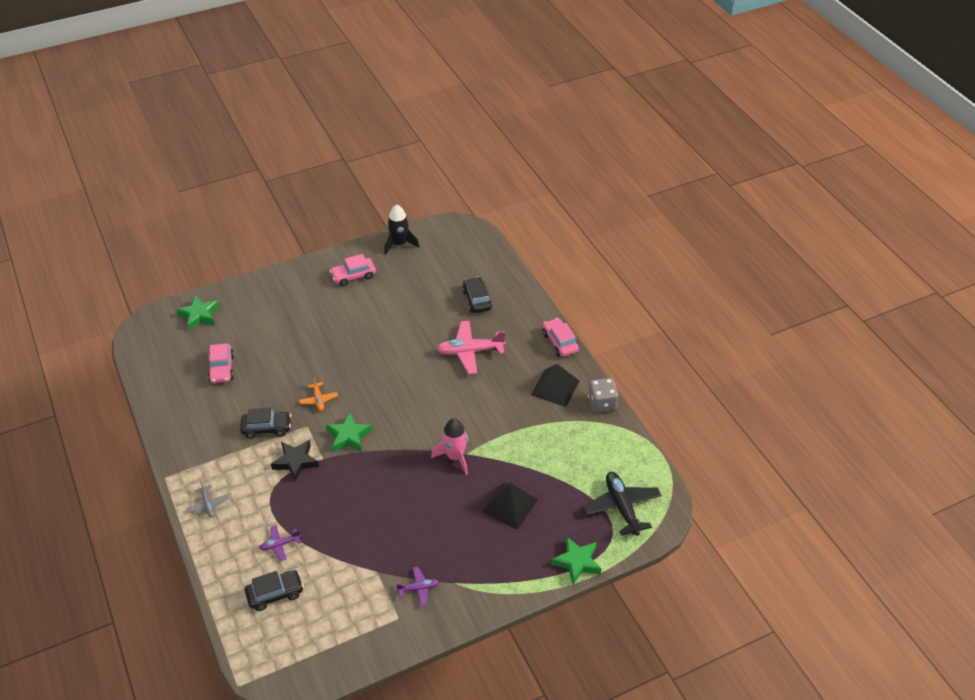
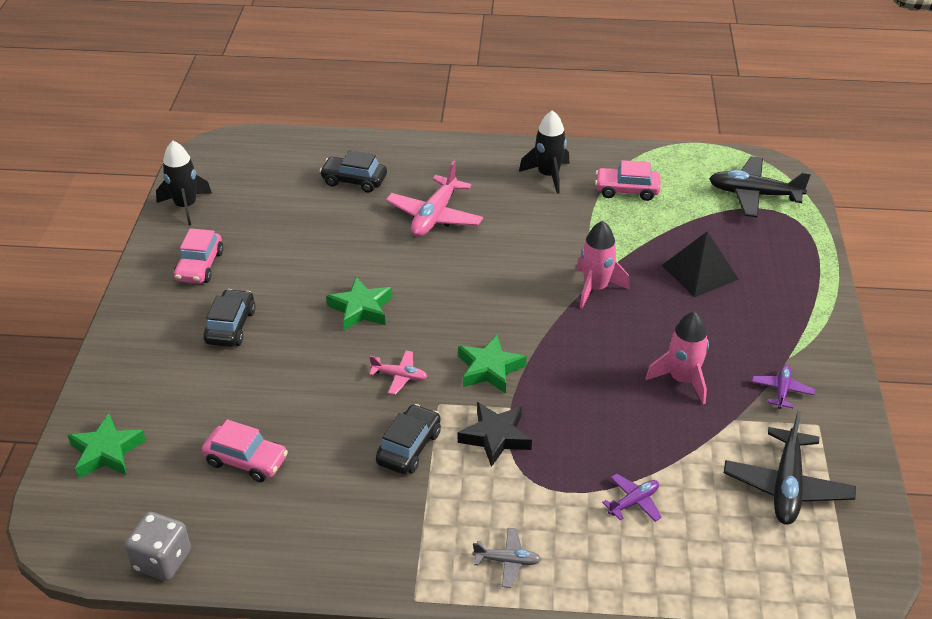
camera: 60 degrees left, 5 degrees down
black car [245,570,304,611] -> black car moved to [203,289,256,347]
purple plane [260,525,301,561] -> purple plane turned 135 degrees counterclockwise [602,473,662,522]
orange plane [299,377,338,411] -> pink plane [369,351,427,395]
black pyramid [531,364,579,407] -> black rocket [519,110,569,194]
pink car [543,318,579,357] -> pink car moved to [595,160,661,201]
green star [551,536,601,584] -> green star moved to [326,277,392,331]
grey dice [588,378,619,413] -> grey dice moved to [124,512,191,581]
none -> pink rocket [646,311,709,404]
none -> black plane [724,411,856,525]

